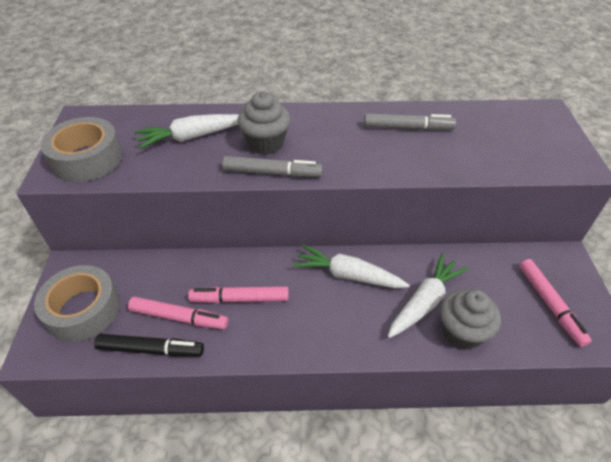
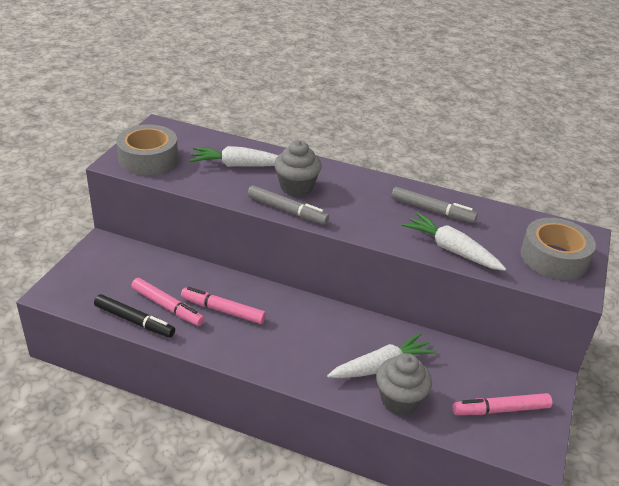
camera: 20 degrees right, 10 degrees down
grey tape [34,265,120,342] -> grey tape moved to [520,218,596,280]
white carrot [293,245,410,289] -> white carrot moved to [402,212,506,271]
pink marker [519,259,592,347] -> pink marker turned 75 degrees clockwise [453,393,552,415]

